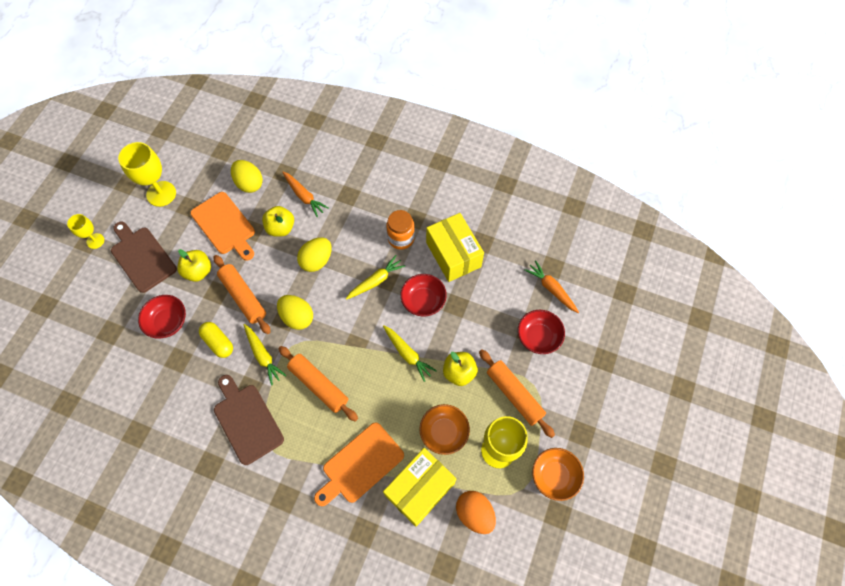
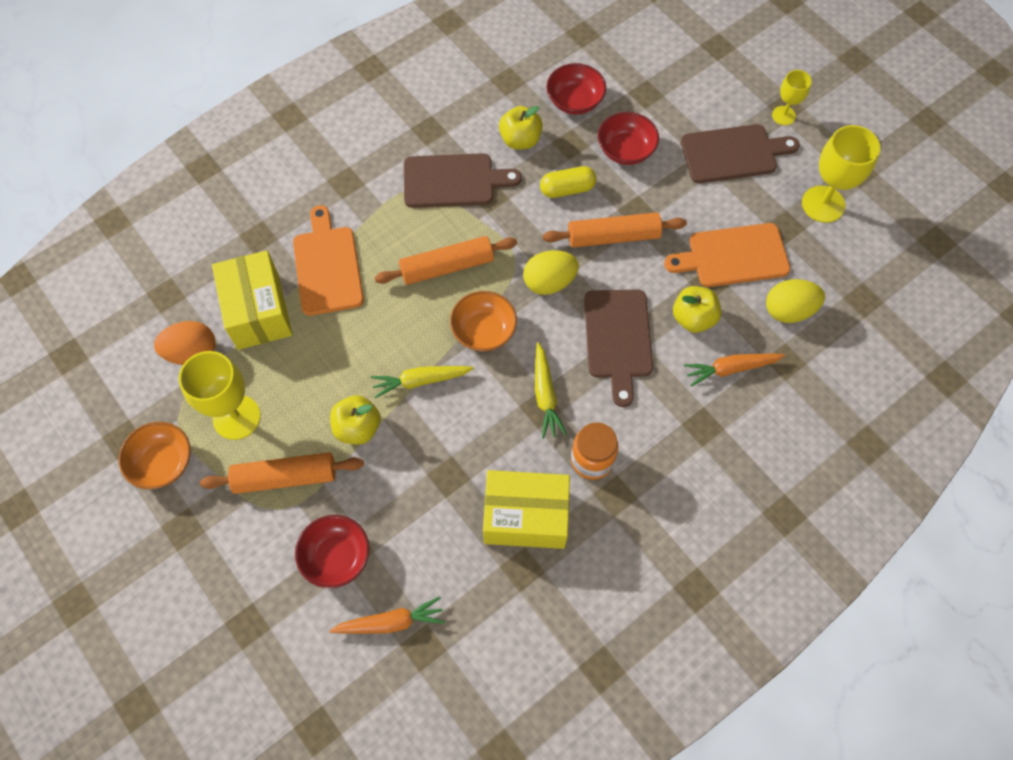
camera: 120 degrees right, 0 degrees up
yellow apple [177,249,211,282] -> yellow apple moved to [499,106,543,150]
yellow carrot [244,324,287,385] -> none
yellow egg [297,237,332,272] -> brown cutting board [584,289,653,407]
red bowl [400,274,447,316] -> red bowl moved to [546,63,606,115]
orange bowl [419,404,470,455] -> orange bowl moved to [450,291,517,352]

